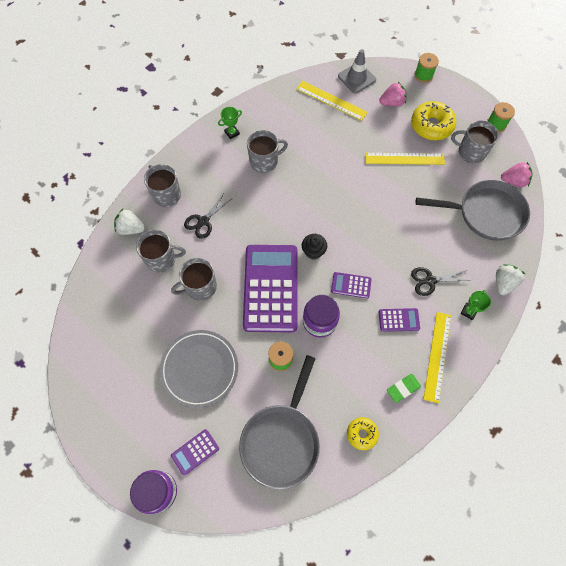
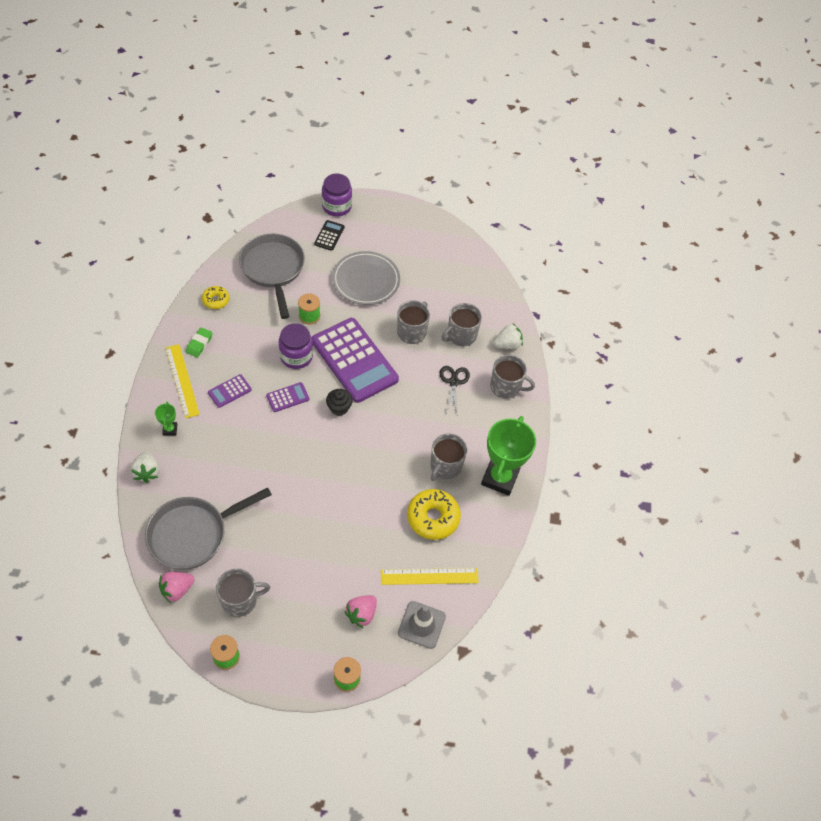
camera: 140 degrees right, 10 degrees down
purple calculator [171,429,219,476] -> black calculator [314,220,345,251]
green trophy [218,107,242,139] -> green trophy [481,416,536,496], size x2.30
yellow ruler [365,153,445,165] -> none
yellow donut [411,101,456,140] -> yellow donut moved to [407,489,461,540]
black scissors [411,267,471,296] -> none

